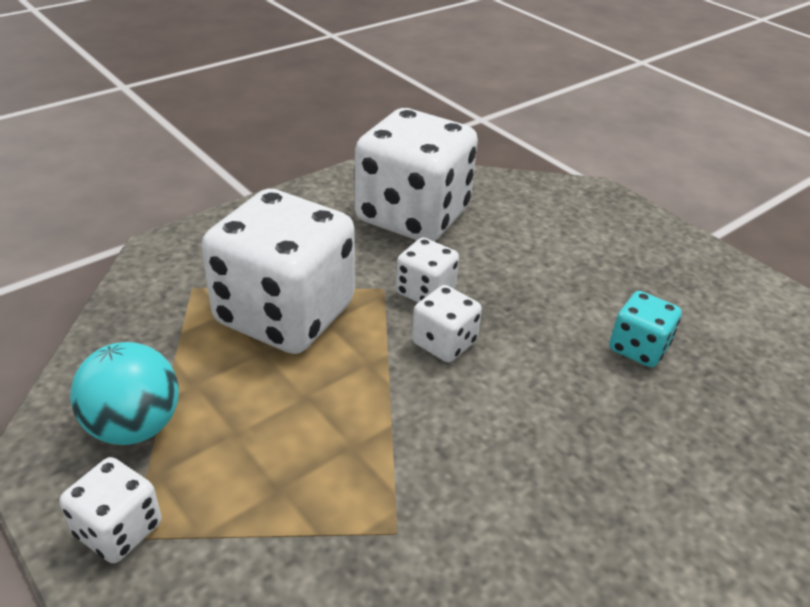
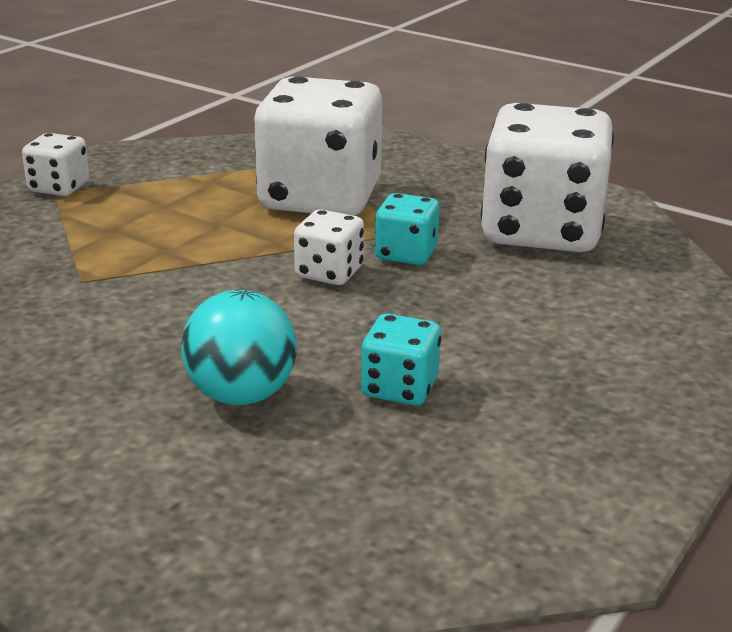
camera: 75 degrees right, 10 degrees down
turquoise ball [70,342,179,445] -> turquoise ball moved to [181,290,297,405]
white dice [396,237,459,302] -> turquoise dice [375,193,439,265]

